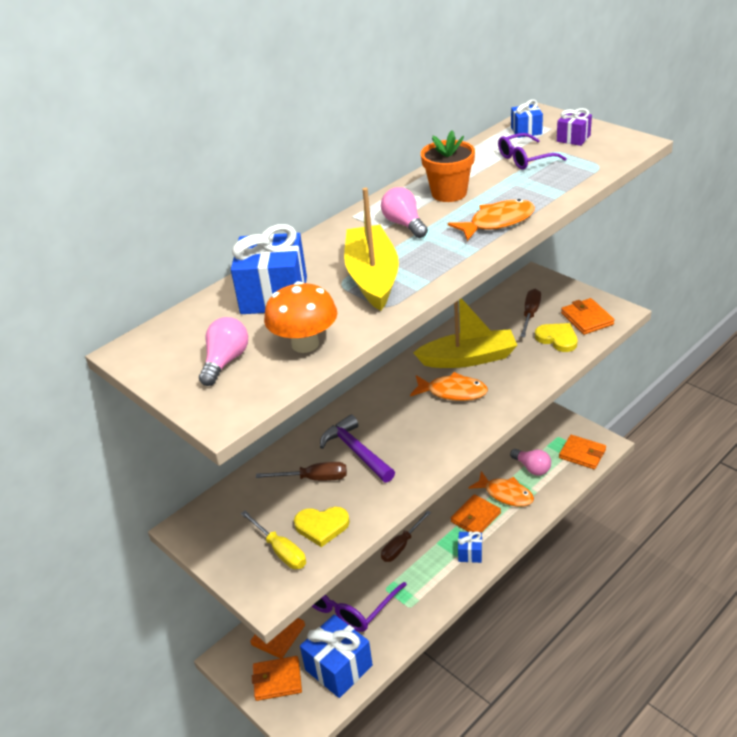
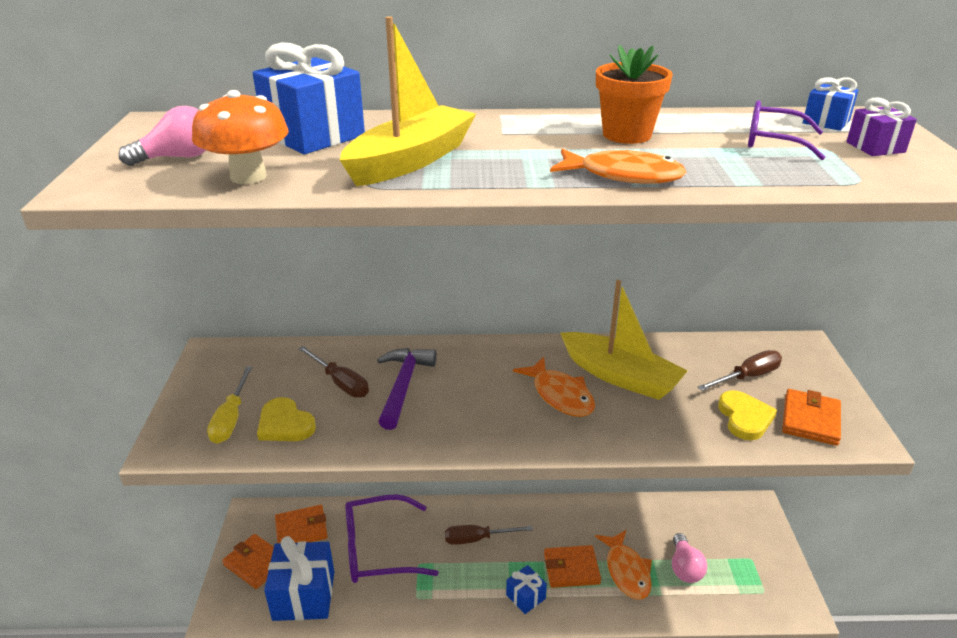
camera: 40 degrees right, 5 degrees down
pink light bulb [381,187,428,238] -> none
orange wallet [559,435,606,469] -> none

